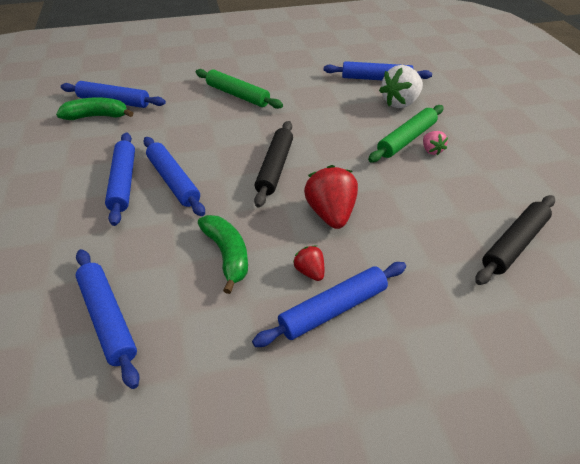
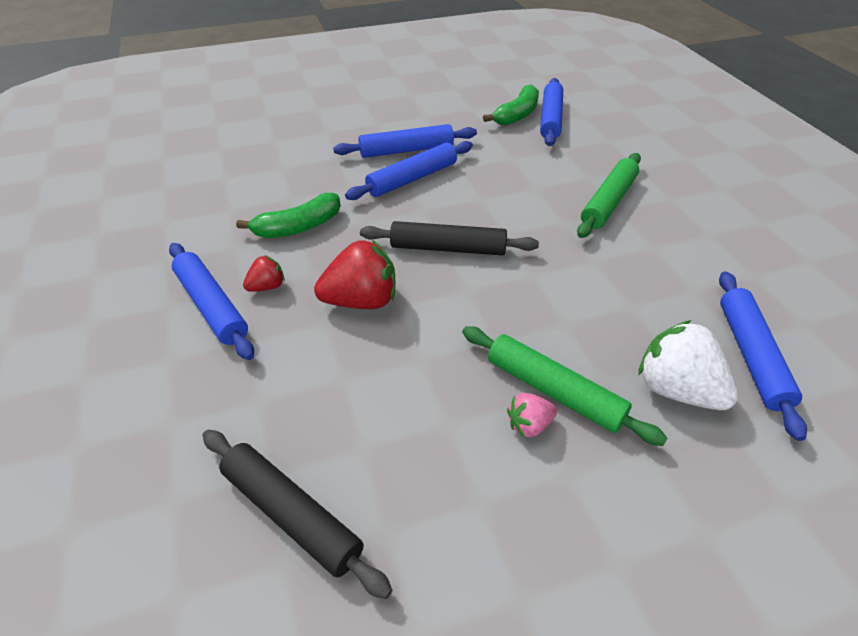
camera: 85 degrees right, 0 degrees up
green banana [56,97,133,120] -> green banana turned 45 degrees clockwise [483,85,539,126]
blue rolling pin [76,249,140,389] -> none

